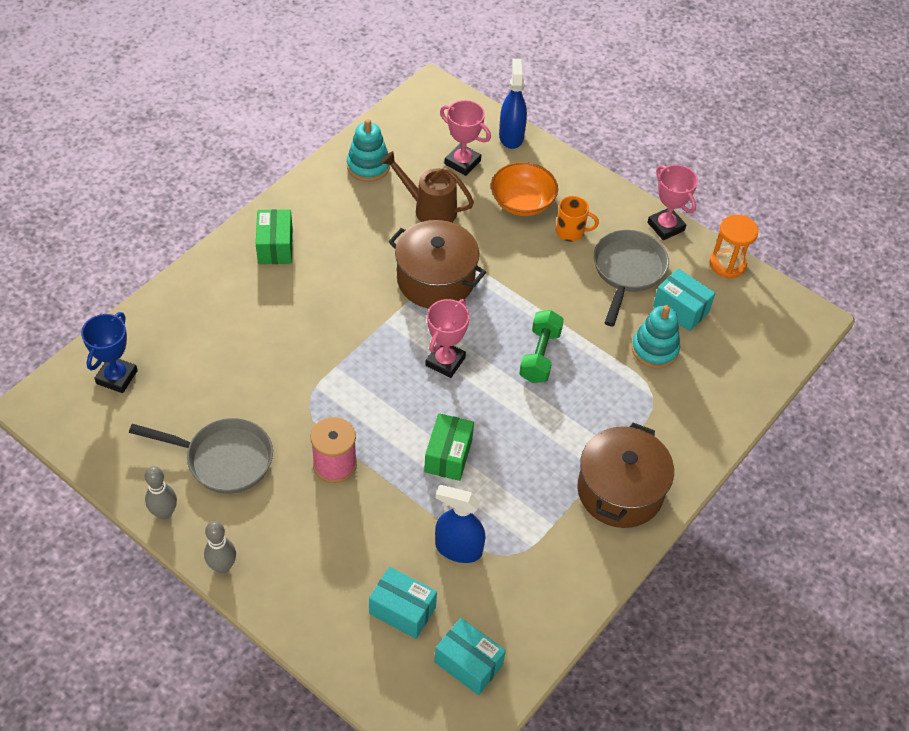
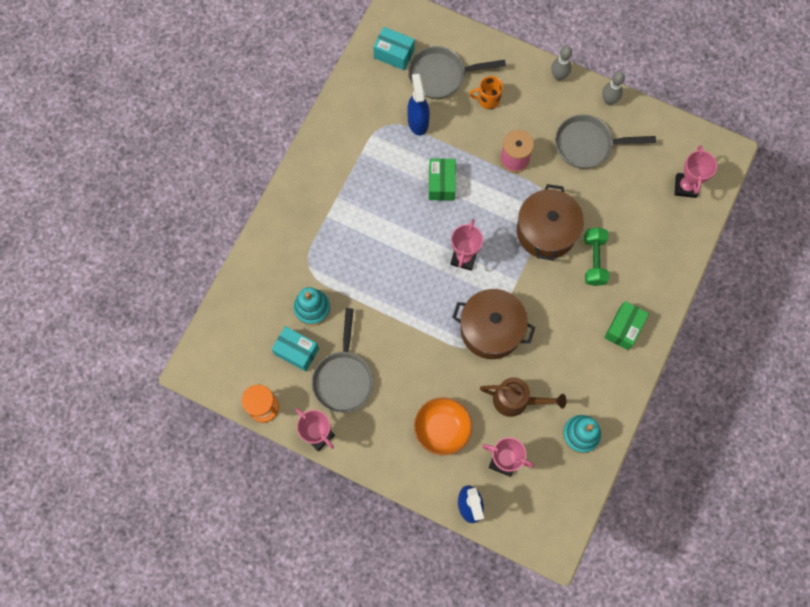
camera: 170 degrees right, 20 degrees up
blue trophy [81,312,138,393] -> pink trophy [675,145,717,198]
green box [256,209,293,264] -> green box turned 45 degrees clockwise [604,301,649,350]
turquoise box [369,567,437,639] -> grey pan [408,46,506,99]
blue spray bottle [435,485,486,563] -> blue spray bottle turned 105 degrees counterclockwise [407,74,430,136]
green dumbbell [519,310,564,383] -> green dumbbell moved to [584,228,609,286]
orange mug [556,196,599,242] -> orange mug moved to [469,76,503,109]
brown pot [577,423,674,528] -> brown pot moved to [517,184,584,261]

